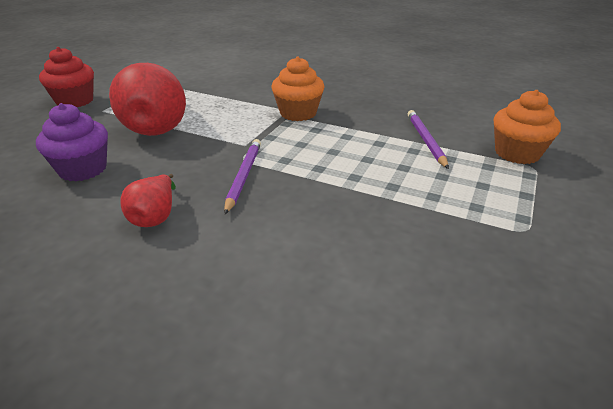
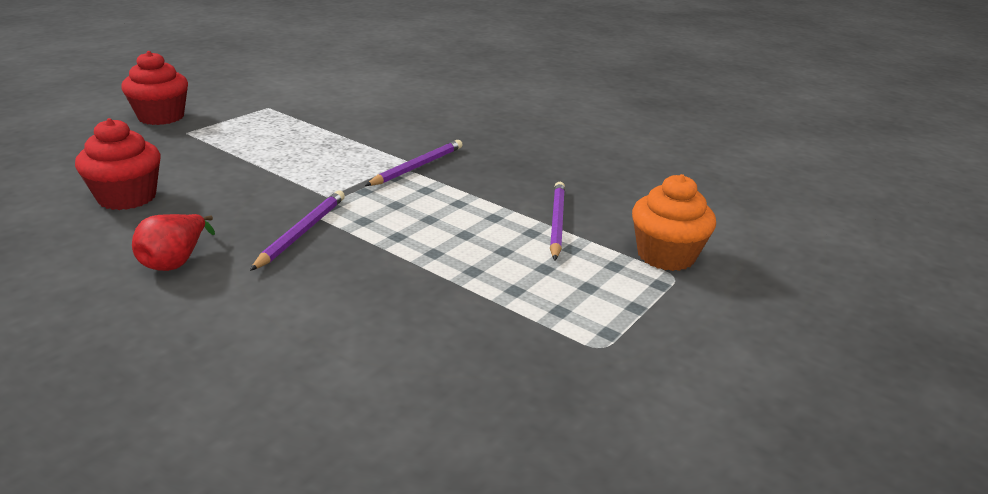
camera: 10 degrees right, 5 degrees down
purple cupcake [36,103,108,182] -> red cupcake [75,118,161,210]
red pear [109,63,186,136] -> none
orange cupcake [271,57,325,121] -> purple pencil [365,140,463,186]

